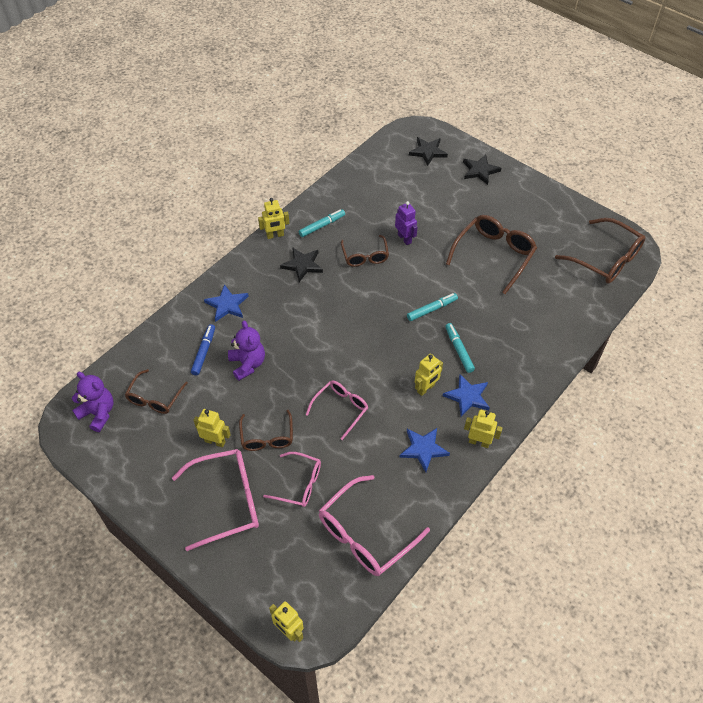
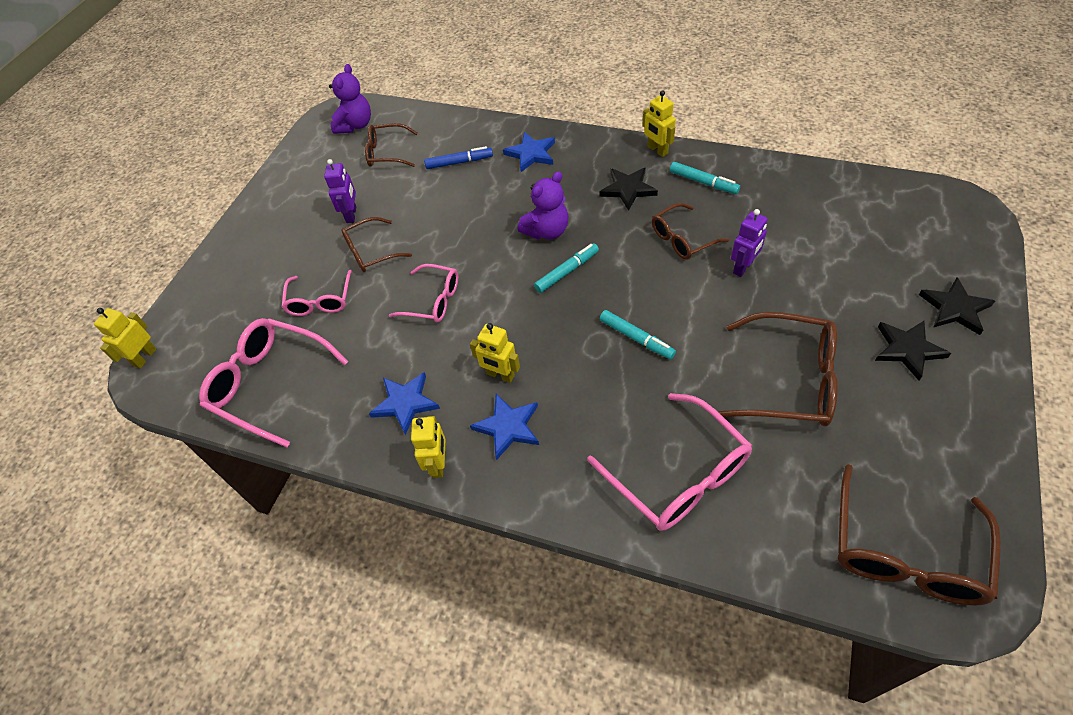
camera: 75 degrees right, 0 degrees up
pink glasses [172,449,259,551] -> pink glasses moved to [587,393,752,531]
yellow robot [193,409,231,447] -> purple robot [324,159,356,223]
purple teddy bear [228,321,265,381] -> purple teddy bear moved to [517,171,568,239]
black star [409,137,448,166] -> black star moved to [875,321,951,380]
turquoise marker [445,323,475,373] -> turquoise marker moved to [534,243,599,293]

